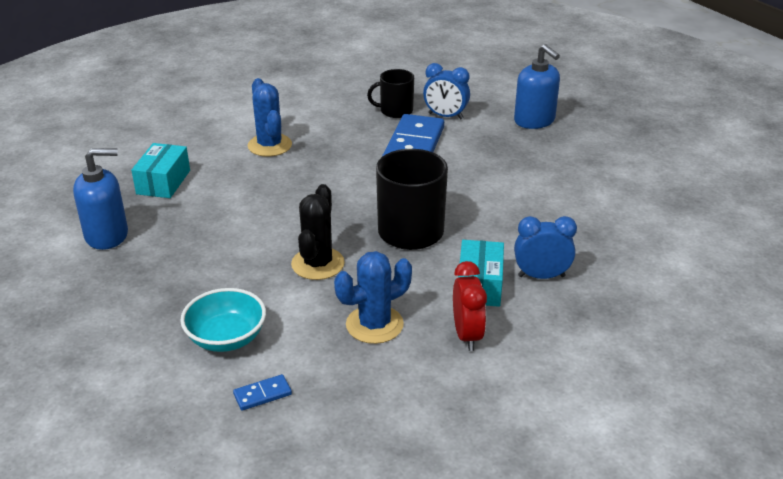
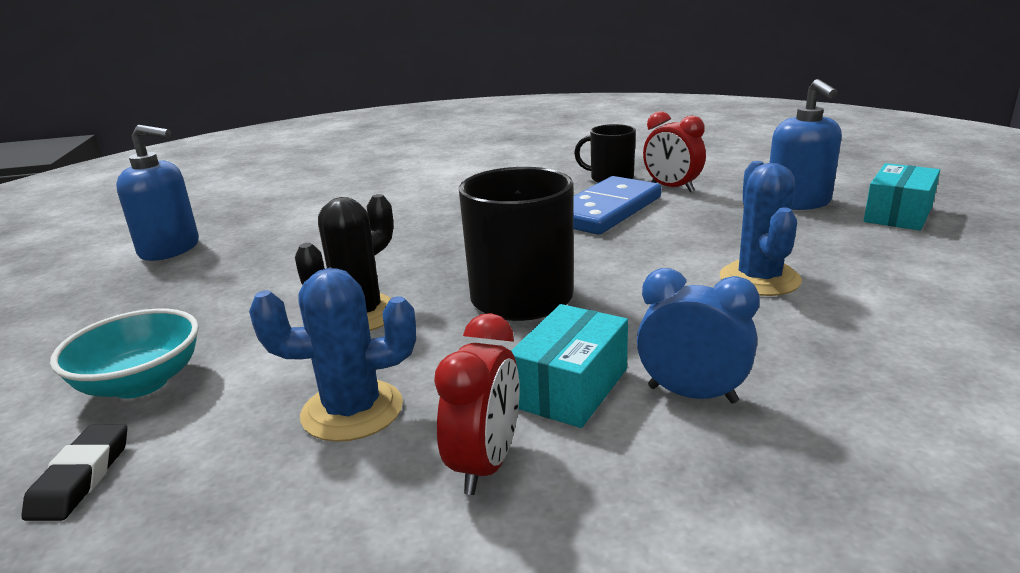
camera: 25 degrees right, 10 degrees down
turquoise box [131,143,190,198] -> turquoise box moved to [864,163,940,231]
blue domino [233,374,292,411] -> black eraser [21,424,127,521]
blue cactus [247,78,292,157] -> blue cactus moved to [719,161,802,296]
blue clock [423,63,470,120] -> red clock [643,111,706,192]

